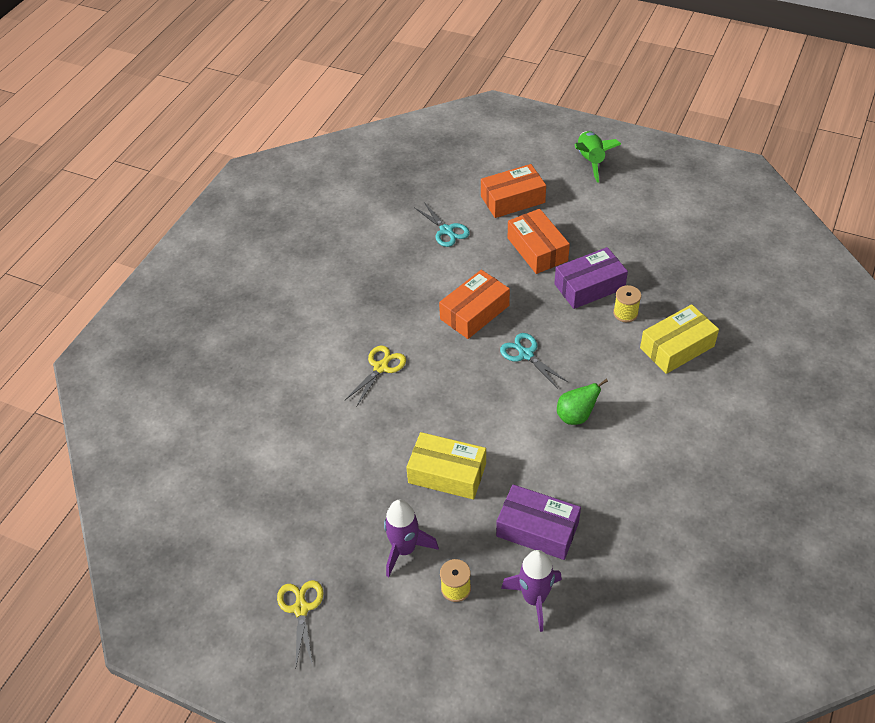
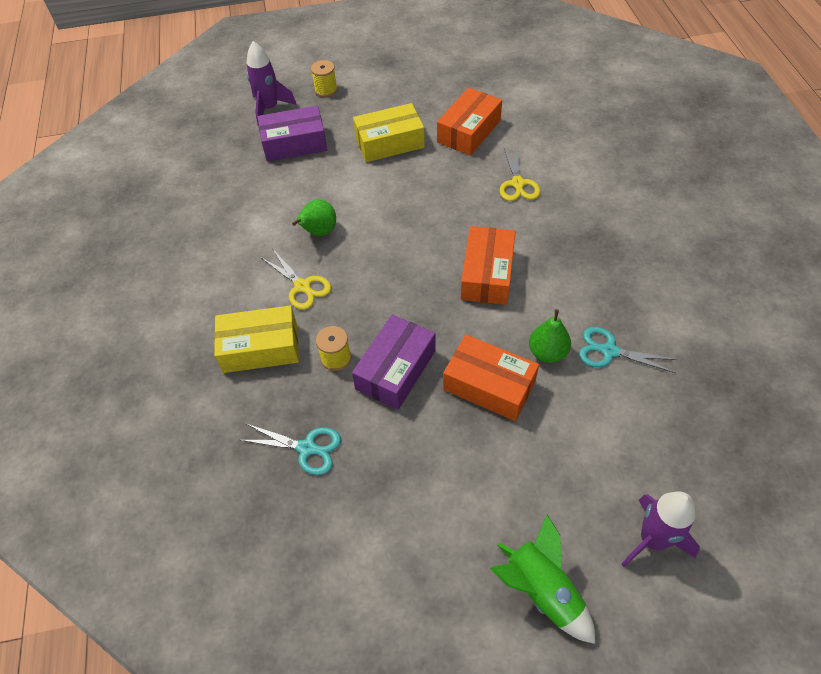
camera: 145 degrees right, 5 degrees up
yellow scissors [277,580,324,666] -> yellow scissors moved to [262,250,331,310]
purple rocket [384,500,439,577] -> purple rocket moved to [621,491,700,567]
orange box [481,164,546,218] -> orange box moved to [437,88,502,156]
turquoise scissors [500,333,568,389] -> turquoise scissors moved to [240,424,341,475]
yellow box [640,304,719,374] -> yellow box turned 60 degrees clockwise [214,305,299,373]
none -> green pear [529,309,571,363]

